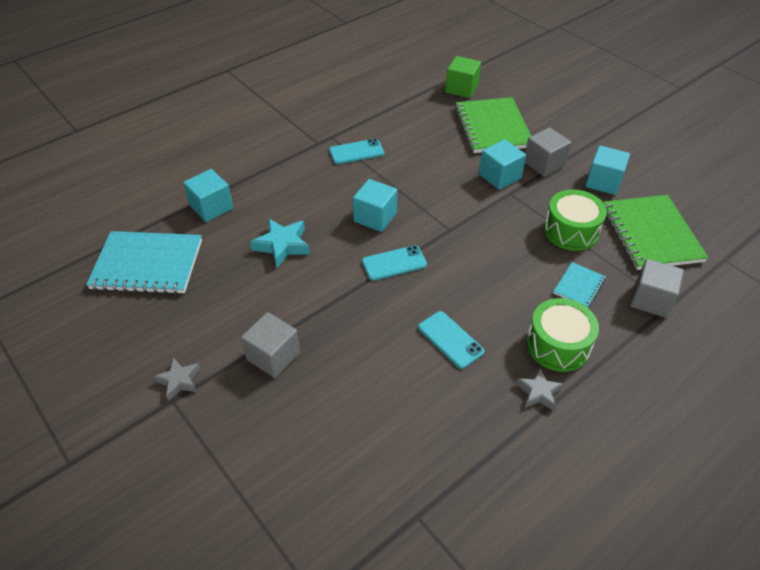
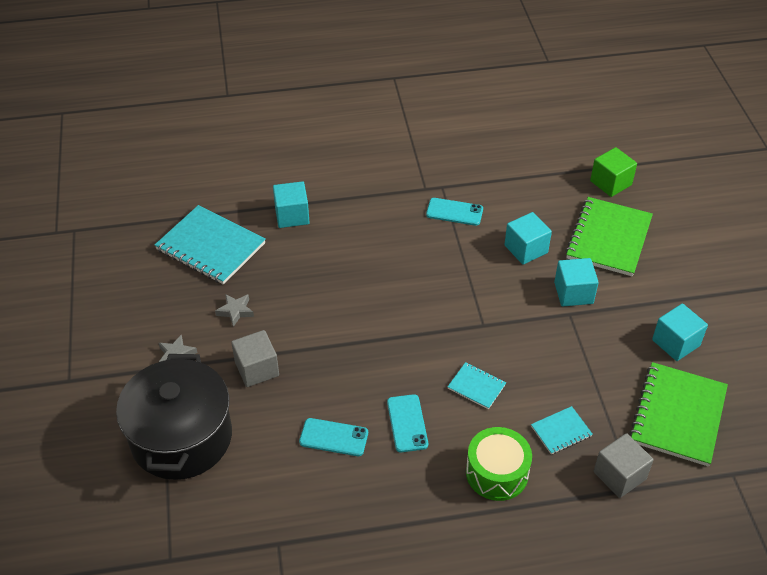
camera: 30 degrees right, 0 degrees up
turquoise star [250,218,310,268] -> none
turquoise cube [353,179,397,232] -> turquoise cube moved to [504,212,552,265]
turquoise phone [362,245,427,281] -> turquoise phone moved to [299,418,368,456]
grey star [516,368,564,411] -> grey star moved to [215,294,254,327]
grey cube [525,127,571,177] -> none
green drum [544,190,607,251] -> none
none -> black pot [116,354,232,480]
none -> turquoise notebook [447,362,506,409]

